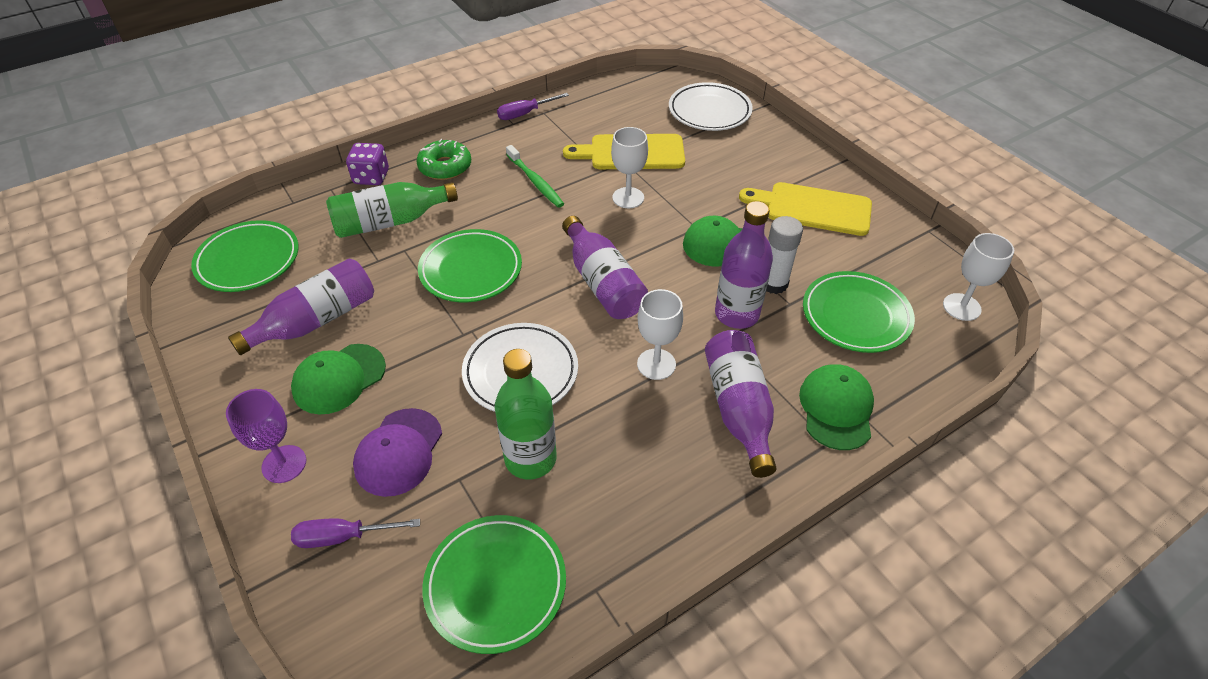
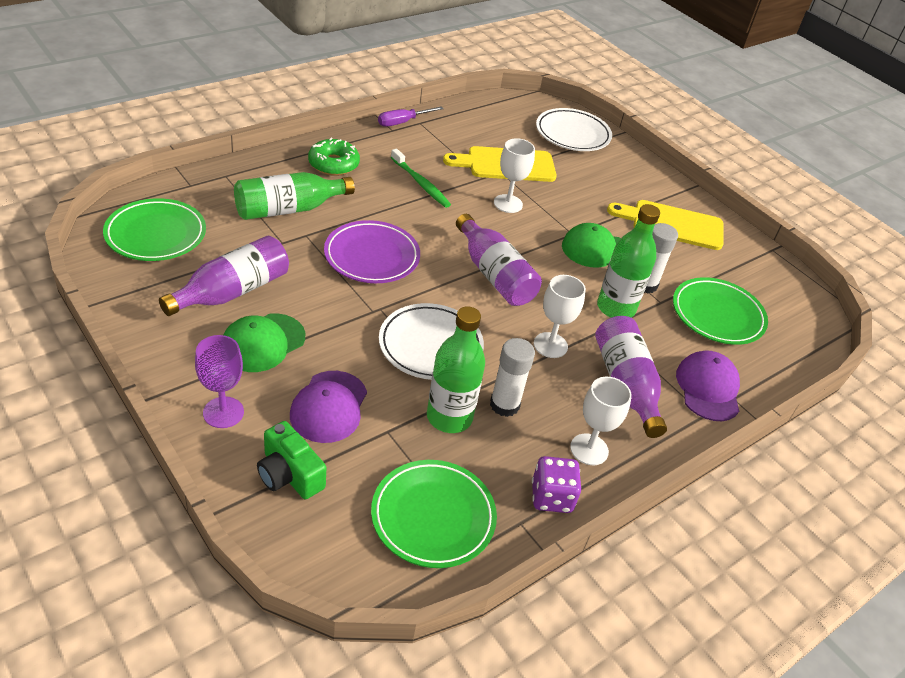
camera: 10 degrees left, 5 degrees down
purple screwdriver [291,518,420,548] -> green camera [257,421,326,499]
purple dice [346,143,389,185] -> purple dice moved to [532,456,581,513]
green plate [418,229,522,302] -> purple plate [324,220,420,283]
purple bottle [715,201,773,329] -> green bottle [597,204,660,318]
green cap [799,364,874,450] -> purple cap [676,350,740,421]
white goblet [943,233,1014,321] -> white goblet moved to [570,377,632,465]
none -> white glue stick [490,338,535,417]

